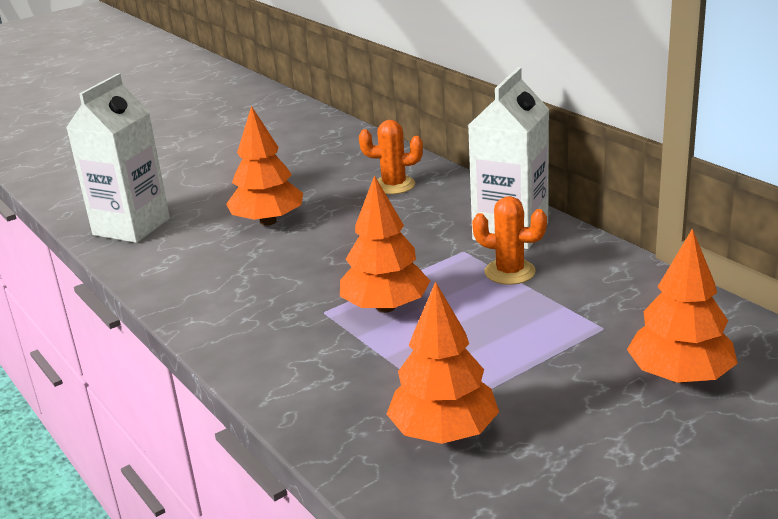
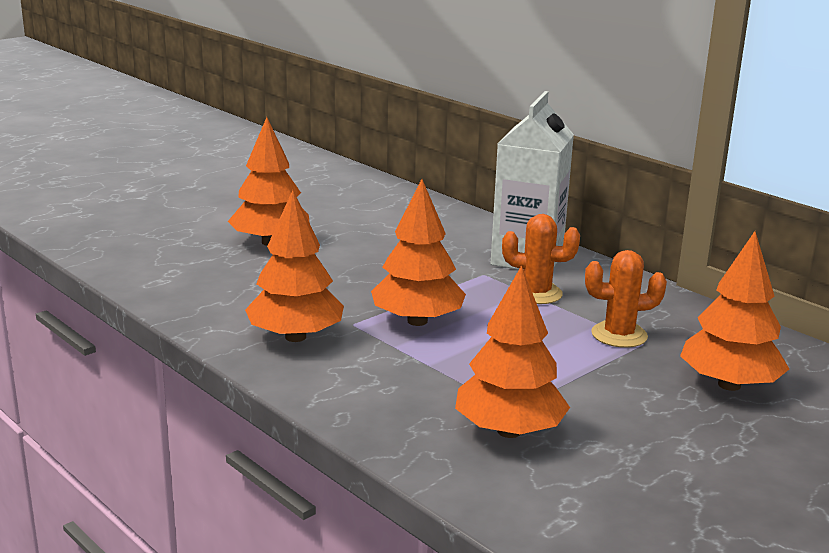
camera: 10 degrees left, 5 degrees down
white carton [66,73,170,243] -> none
orange cactus [359,120,423,194] -> orange cactus moved to [585,250,667,348]
none -> orange tree [245,190,344,342]

